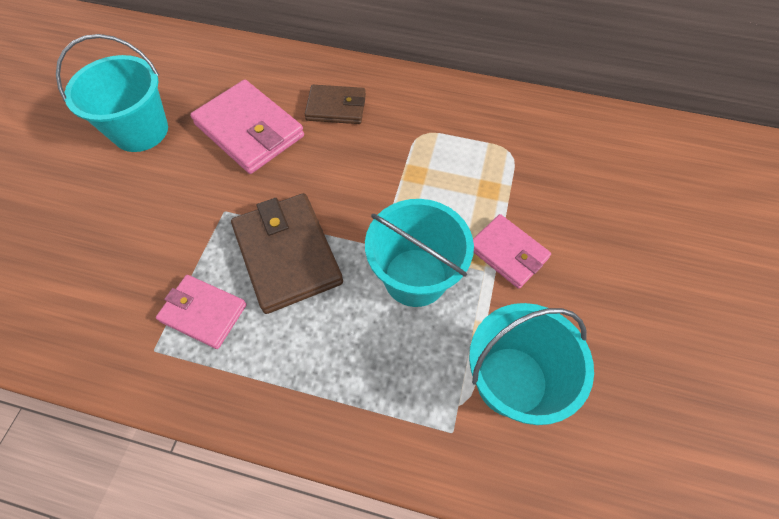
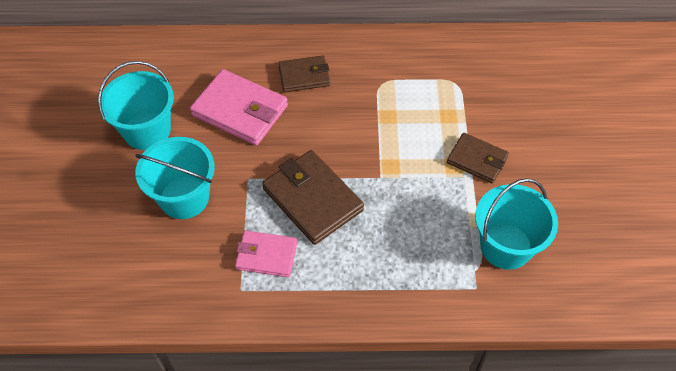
camera: 15 degrees left, 5 degrees down
turquoise bucket [365,199,474,307] -> turquoise bucket moved to [135,137,215,219]
pink wallet [473,214,551,289] -> brown wallet [447,133,509,183]

